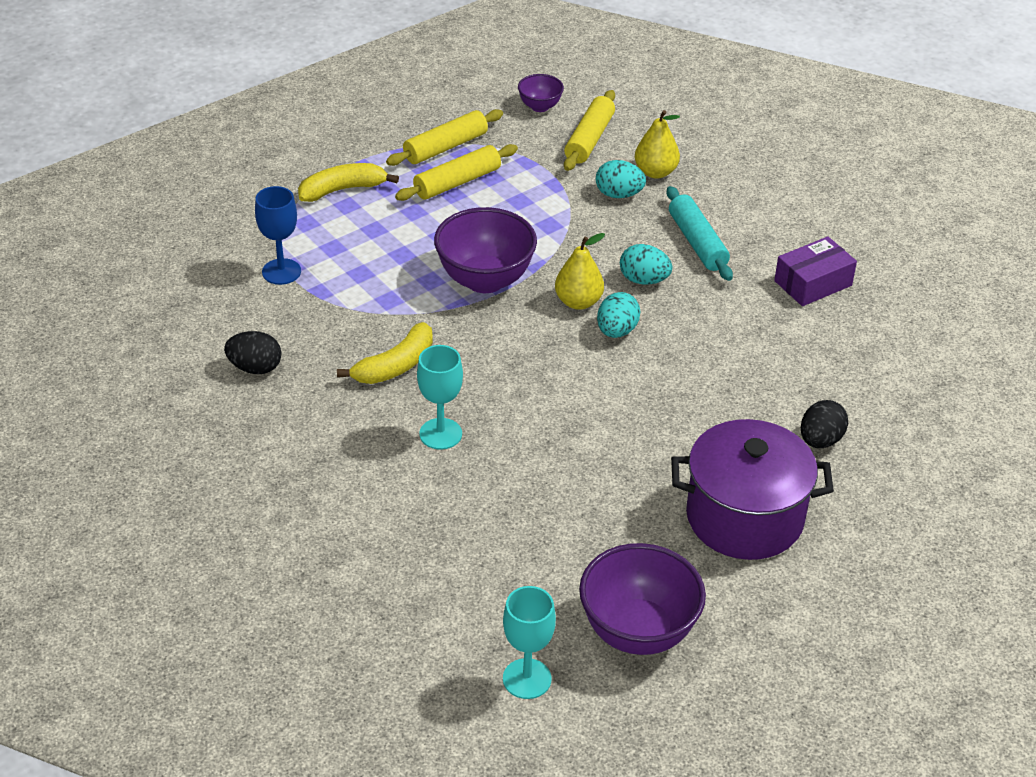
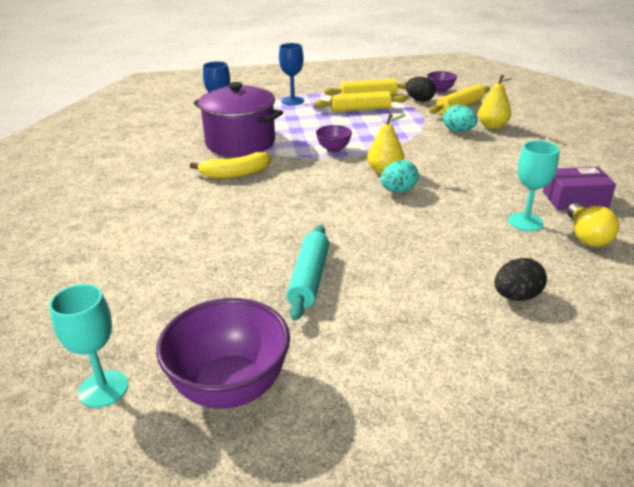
camera: 30 degrees right, 10 degrees down
black egg [224,331,281,374] -> black egg moved to [406,77,436,102]
yellow banana [298,163,399,202] -> blue goblet [279,43,304,105]
turquoise goblet [417,345,463,450] -> turquoise goblet moved to [508,141,559,231]
purple bowl [434,207,537,293] -> purple bowl [316,125,352,153], size x0.51
turquoise egg [620,244,673,285] -> none
turquoise rolling pin [666,186,733,281] -> turquoise rolling pin moved to [287,225,329,321]
purple pot [671,419,834,560] -> purple pot moved to [194,82,283,157]
none -> yellow light bulb [567,203,619,247]

